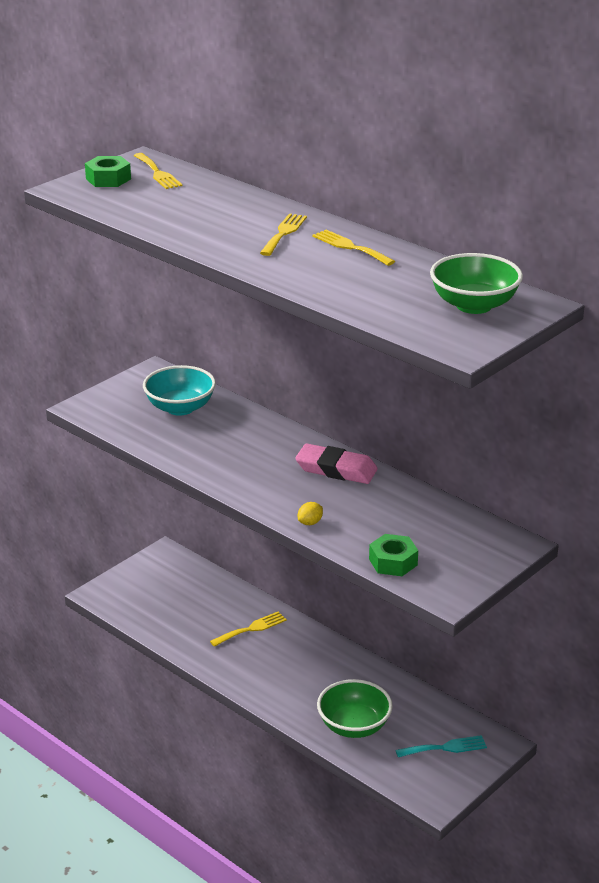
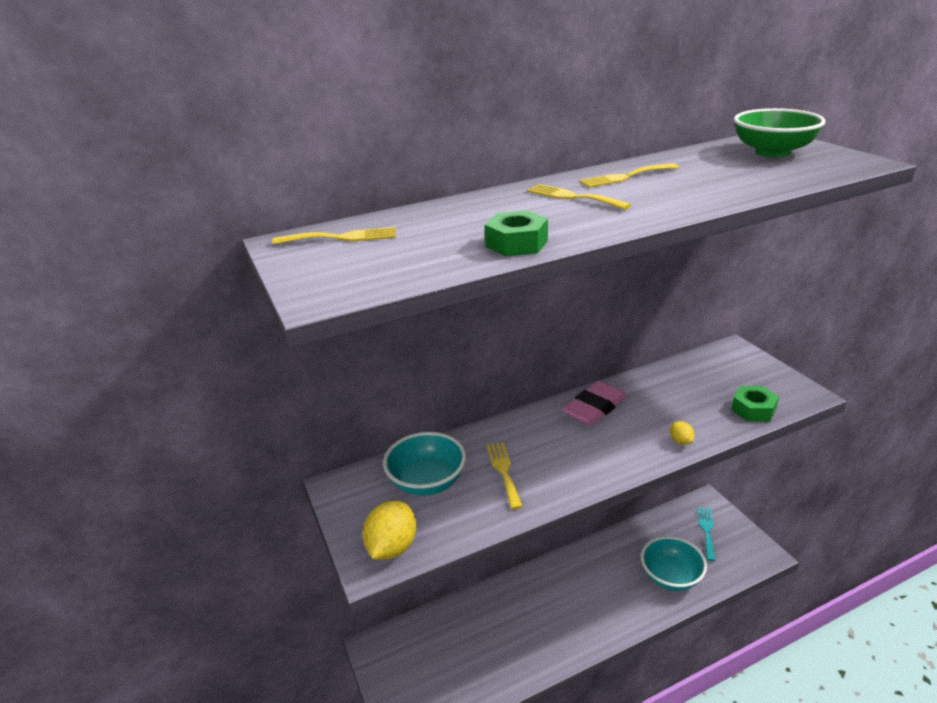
camera: 65 degrees left, 0 degrees up
green nut [85,156,131,187] -> green nut moved to [485,211,548,256]
yellow fork [210,611,287,647] -> yellow fork moved to [486,442,523,510]
green bowl [317,679,393,738] -> turquoise bowl [641,536,707,591]
none -> yellow lemon [363,501,416,560]

